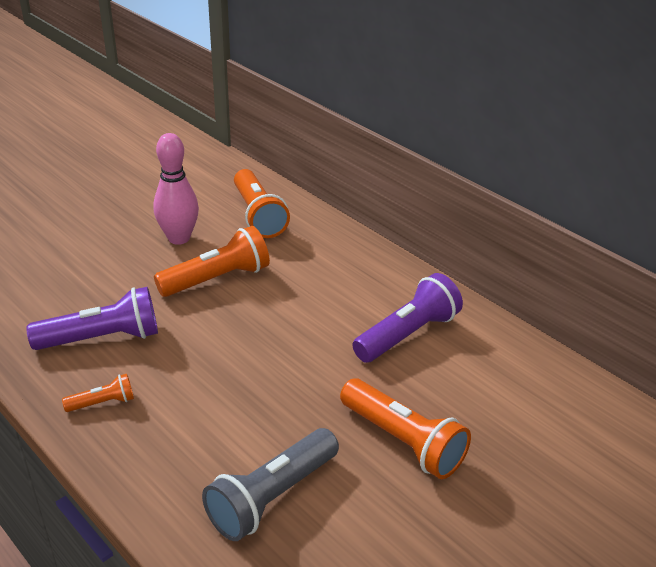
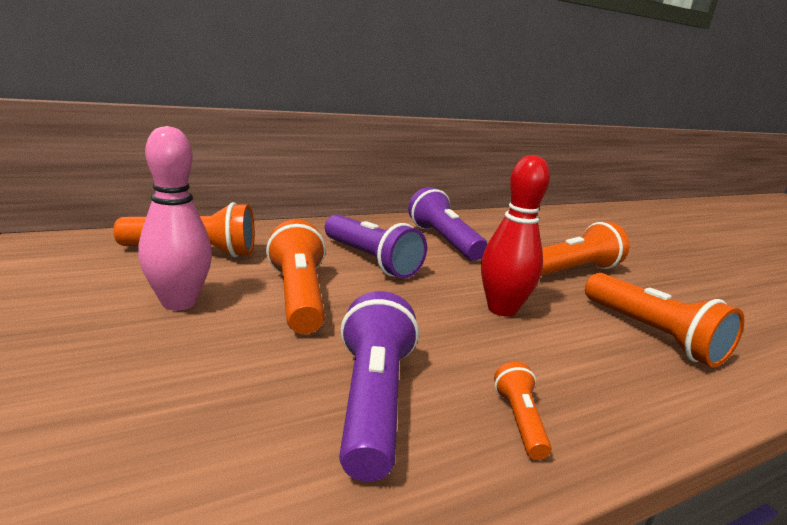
camera: 75 degrees left, 15 degrees down
grey flashlight [202,428,339,541] -> orange flashlight [585,273,744,367]
none -> purple flashlight [325,214,427,279]
none -> red bowling pin [481,155,550,317]

